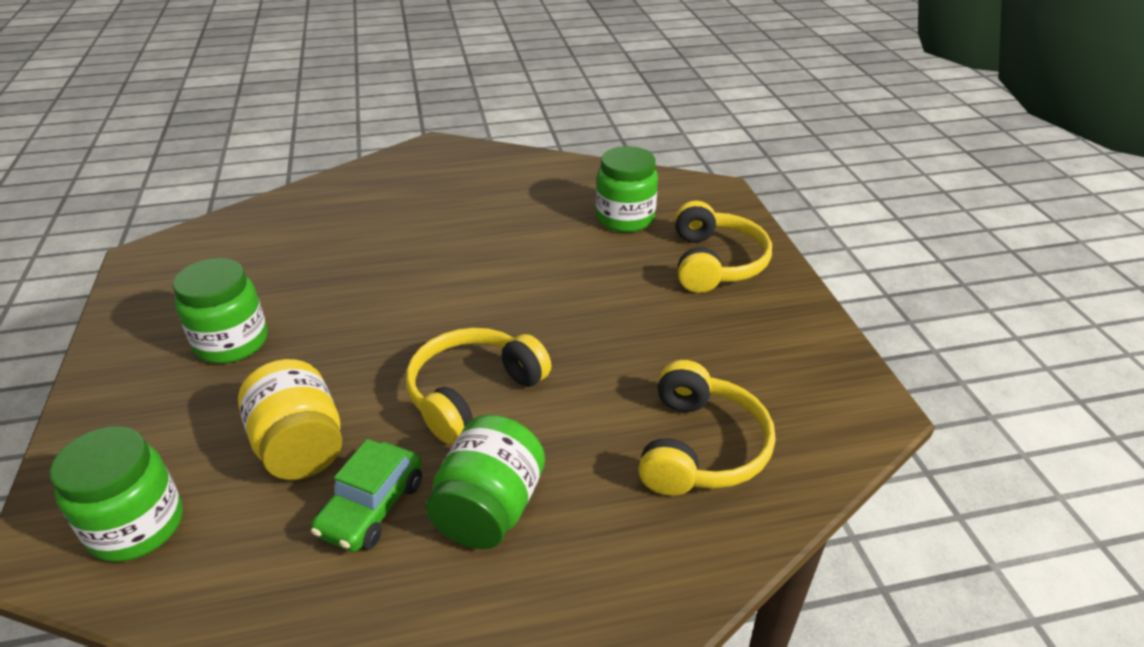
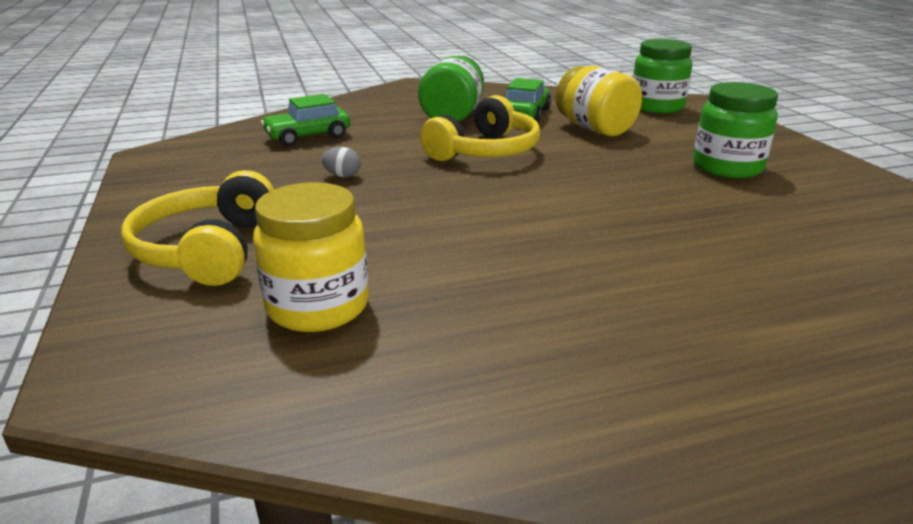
camera: 175 degrees right, 10 degrees down
green jar [596,146,658,233] -> yellow jar [253,182,369,332]
yellow headphones [638,360,775,496] -> green car [261,94,350,146]
none -> grey egg [321,147,361,177]

